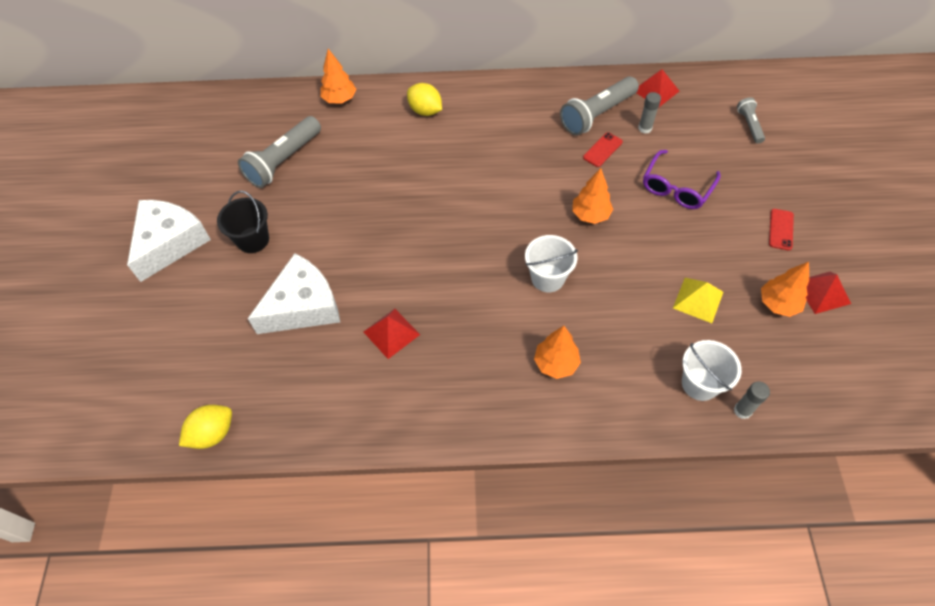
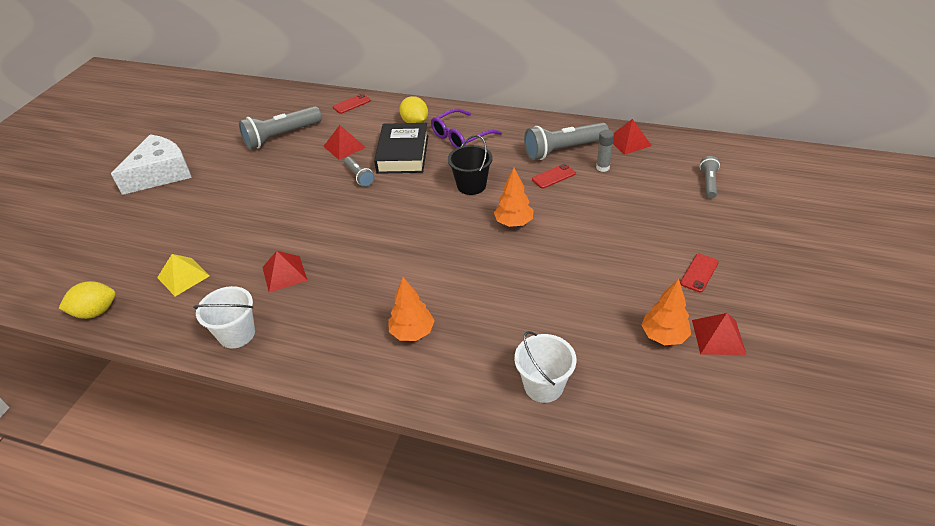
camera: 20 degrees right, 15 degrees down
black bucket [217,191,269,253] -> black bucket moved to [448,135,493,195]
white cheese [248,253,340,334] -> none
orange tree [321,49,356,104] -> red phone [333,94,371,114]
white bucket [525,235,578,292] -> white bucket moved to [193,286,255,348]
purple glasses [643,150,721,209] -> purple glasses moved to [431,109,502,148]
yellow pyramid [673,278,723,323] -> yellow pyramid moved to [157,254,210,296]
grey glue stick [734,382,770,419] -> none
none -> red pyramid [323,125,366,160]
none -> grey flashlight [344,157,375,187]
none -> black book [374,123,428,174]

